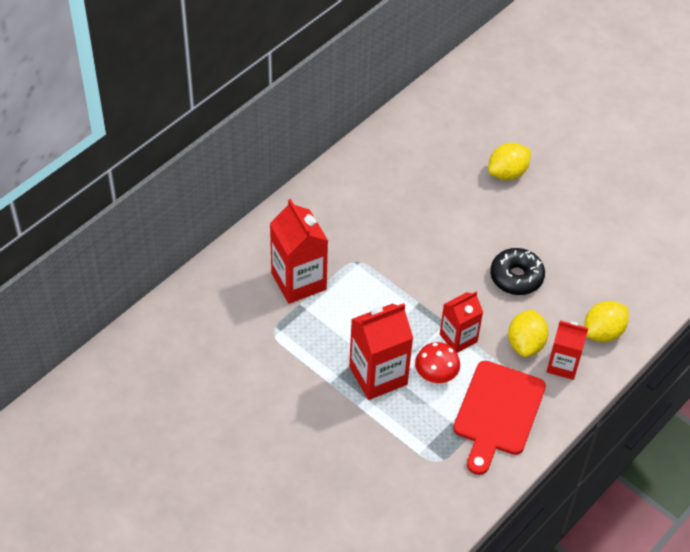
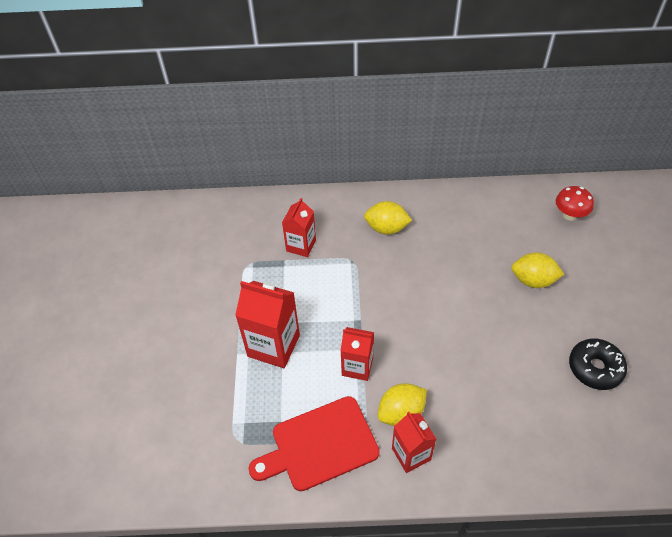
camera: 50 degrees right, 0 degrees up
red carton [270,199,328,304] -> red carton [282,198,316,257], size x0.64
red mushroom [415,342,460,383] -> red mushroom moved to [556,186,594,221]
black donut [490,248,545,295] -> black donut moved to [569,339,627,390]
yellow lemon [584,301,629,342] -> yellow lemon moved to [364,201,412,235]

